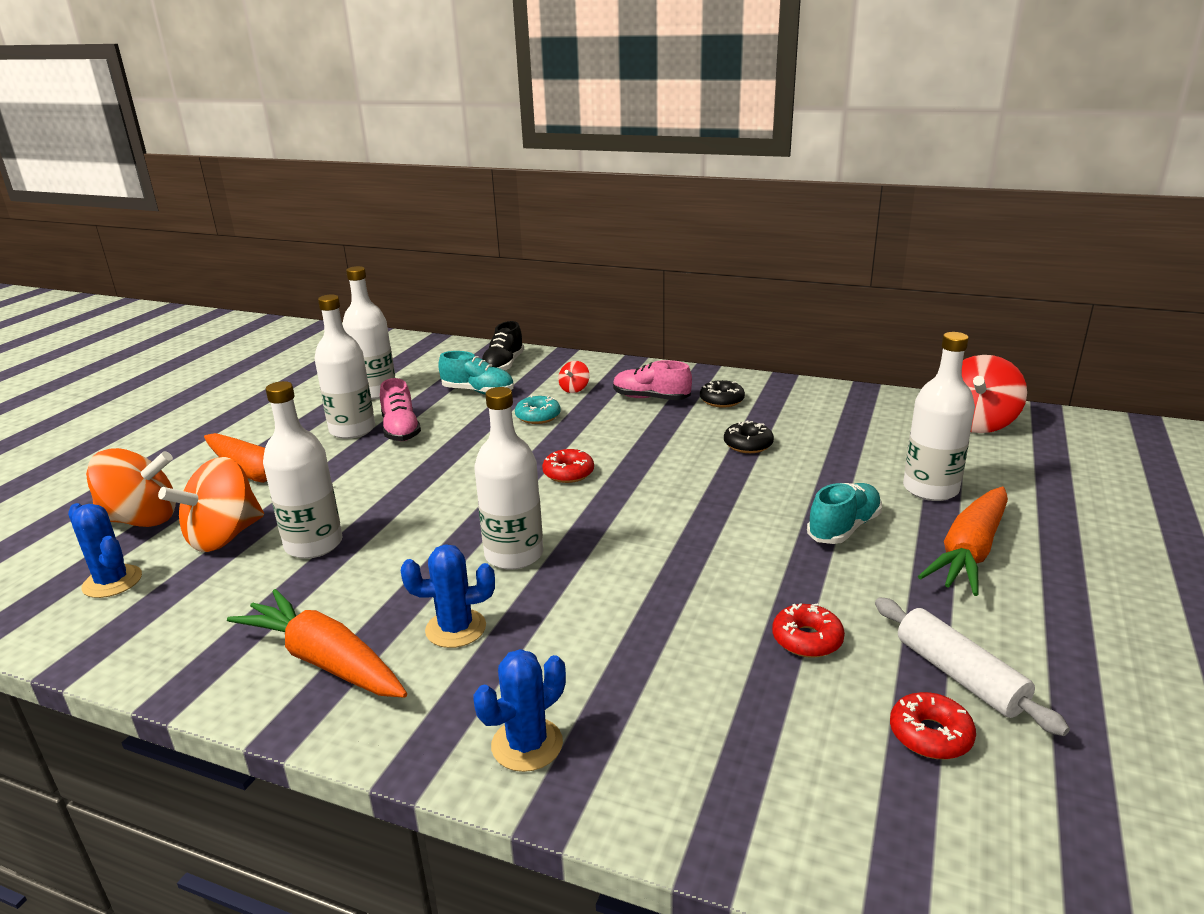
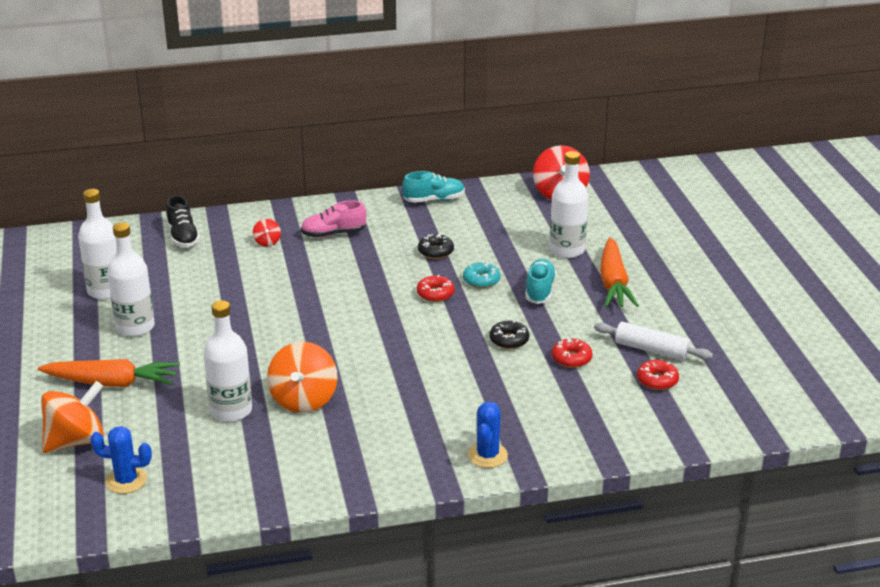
camera: 35 degrees left, 5 degrees up
orange spinning top [158,457,264,552] -> orange spinning top moved to [267,342,338,413]
orange carrot [227,589,407,698] -> none
pink shoe [380,378,421,441] -> none
blue cactus [401,544,495,648] -> none
turquoise shoe [438,351,514,394] -> turquoise shoe moved to [402,171,465,203]
white bottle [474,387,543,570] -> none
turquoise donut [515,395,561,424] -> turquoise donut moved to [463,261,500,288]
red donut [542,449,594,483] -> red donut moved to [417,275,455,302]
black donut [700,380,745,408] -> black donut moved to [489,320,529,349]

